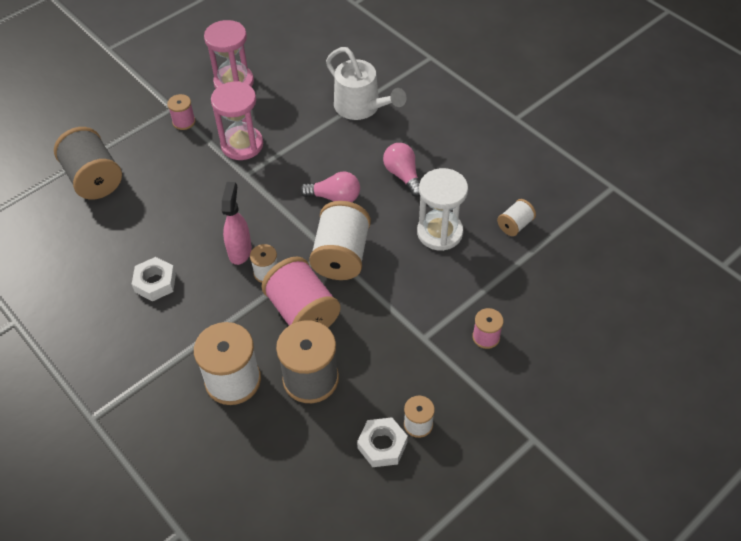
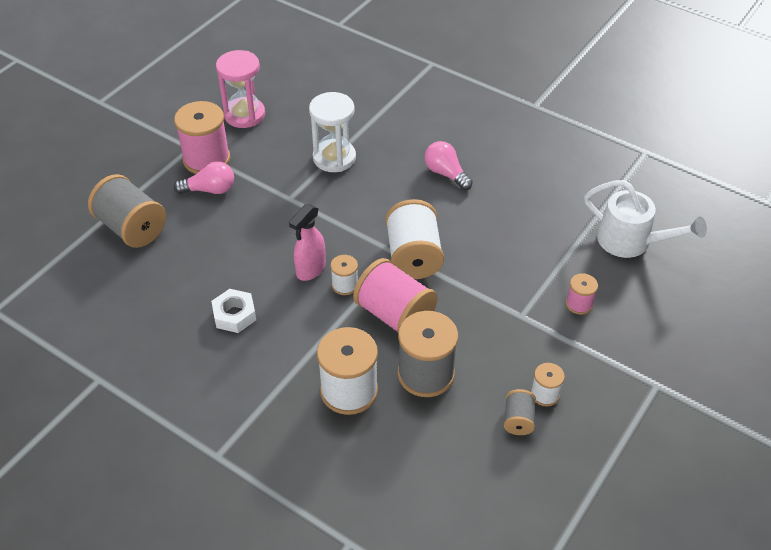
camera: 15 degrees left, 5 degrees down
pink spool [167,94,196,130] -> pink spool [174,101,230,174], size x1.98
pink hourglass [211,81,263,160] -> none
pink spray bottle [222,182,252,265] -> pink spray bottle turned 135 degrees counterclockwise [289,204,326,281]
pink light bulb [300,172,360,202] -> pink light bulb moved to [174,161,234,194]
white watering can [326,47,406,120] -> white watering can moved to [584,180,707,258]
white nut [357,417,408,467] -> grey spool [504,389,536,435]
white hourglass [417,168,468,251] -> white hourglass moved to [309,92,356,172]
white spool [497,199,536,236] -> none

